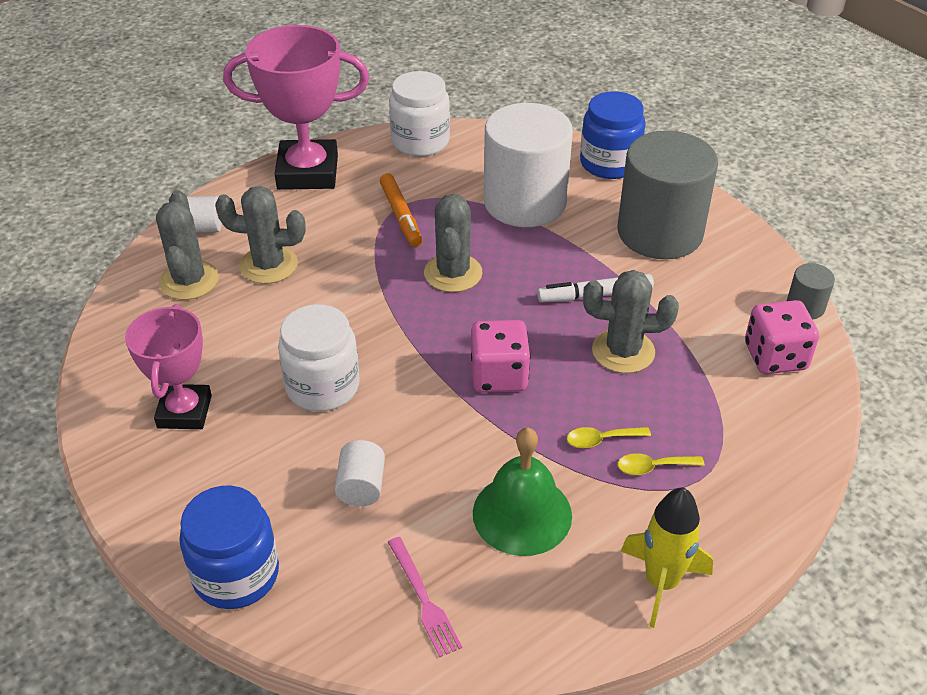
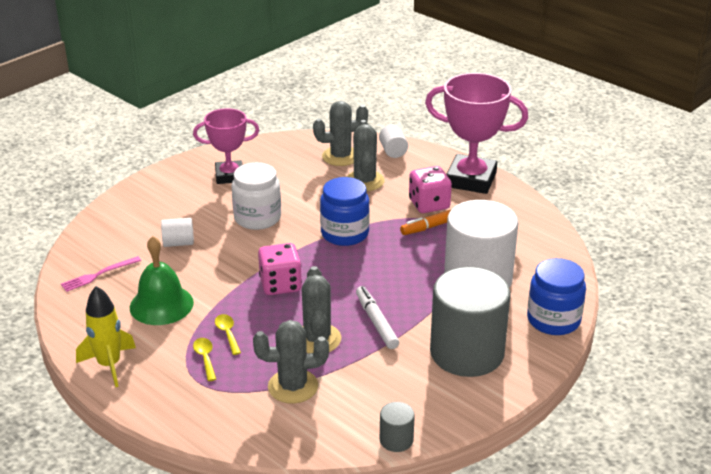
camera: 80 degrees right, 10 degrees down
blue jar [179,486,279,609] -> blue jar moved to [320,177,370,246]
pink trophy [223,25,369,190] -> pink trophy turned 60 degrees counterclockwise [425,73,528,194]
white jar [389,71,450,157] -> none
grey cactus [424,194,483,292] -> grey cactus moved to [253,320,329,404]
pink dice [745,300,819,374] -> pink dice moved to [409,166,452,213]

